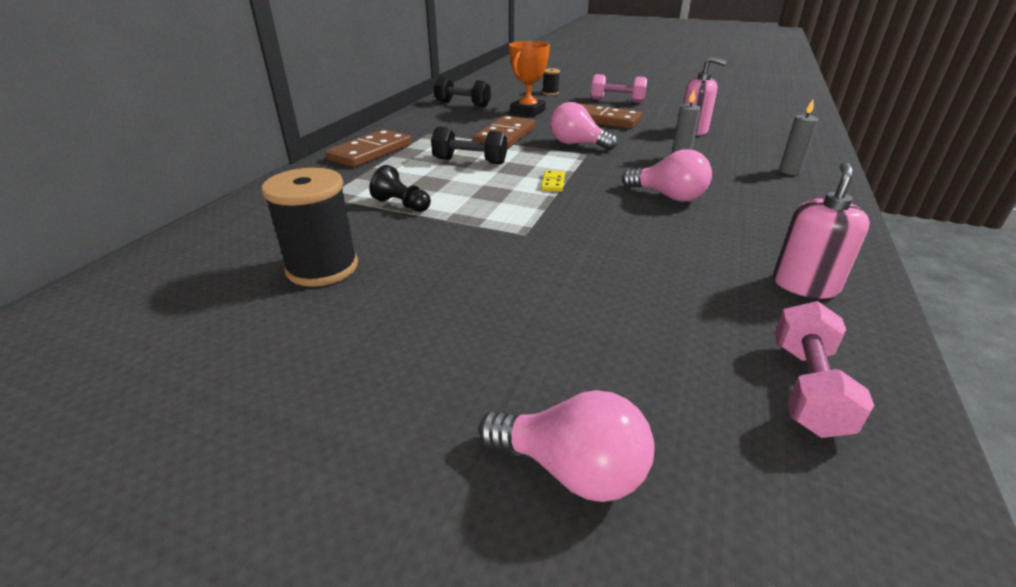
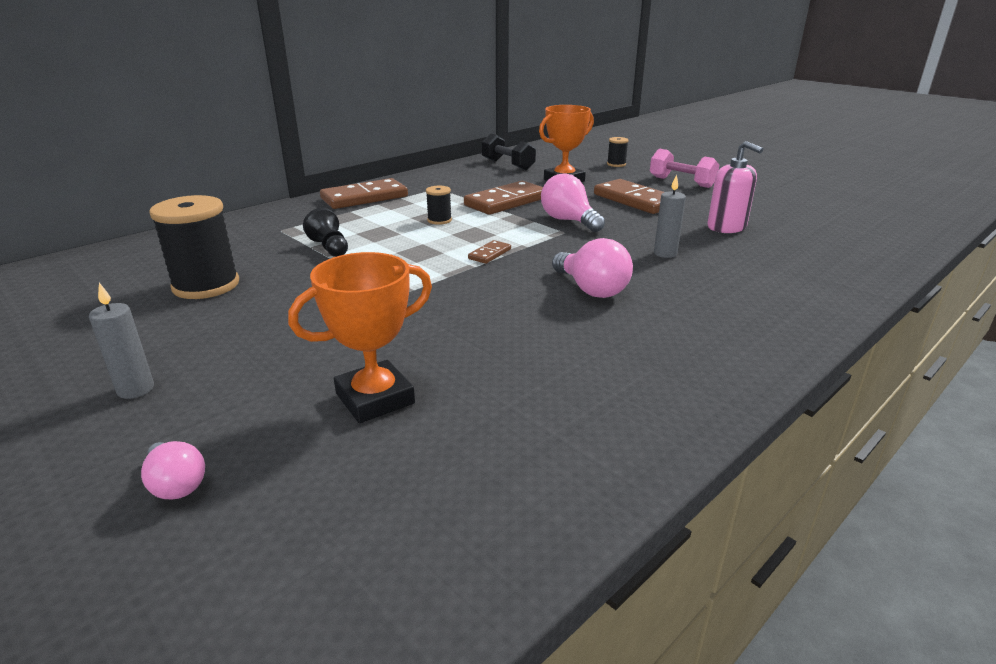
camera: 25 degrees right, 5 degrees down
black dumbbell [431,127,507,165] -> black spool [426,186,452,225]
pink light bulb [478,390,654,502] -> pink light bulb [141,441,205,499], size x0.60
yellow domino [541,170,565,192] -> brown domino [468,240,511,264]
pink soap dispenser [773,162,870,299] -> none
pink dumbbell [775,301,874,438] -> none
grey candle [779,100,819,175] -> grey candle moved to [89,283,154,399]
none -> orange trophy [288,252,432,423]

